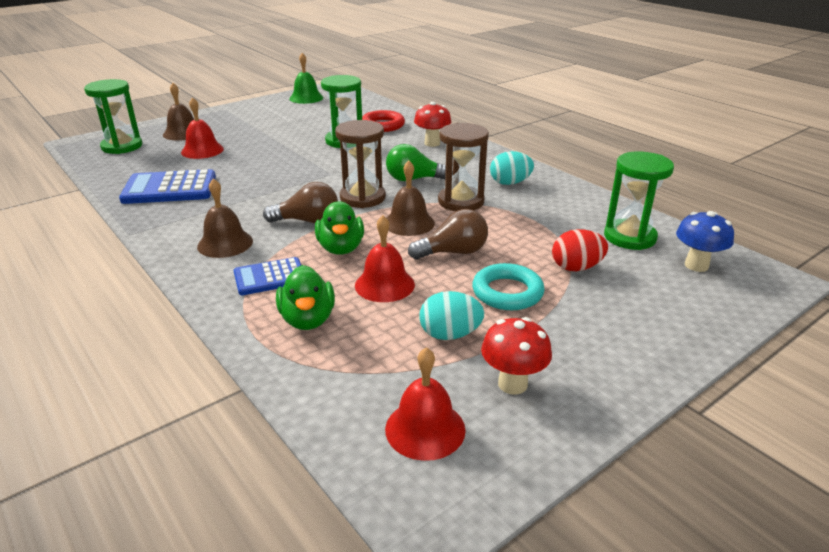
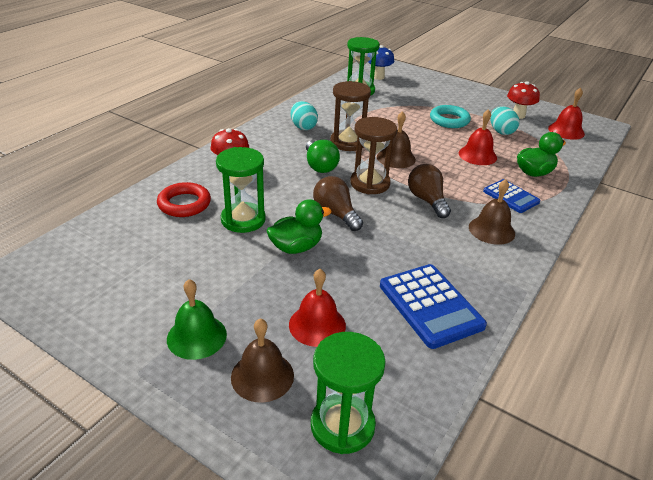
camera: 110 degrees left, 5 degrees up
green bell [289,53,323,104] -> green bell moved to [167,279,227,360]
green duck [315,201,364,255] -> green duck moved to [266,199,332,254]
brown light bulb [408,209,488,259] -> brown light bulb moved to [313,176,363,231]
red egg [552,229,608,271] -> none

